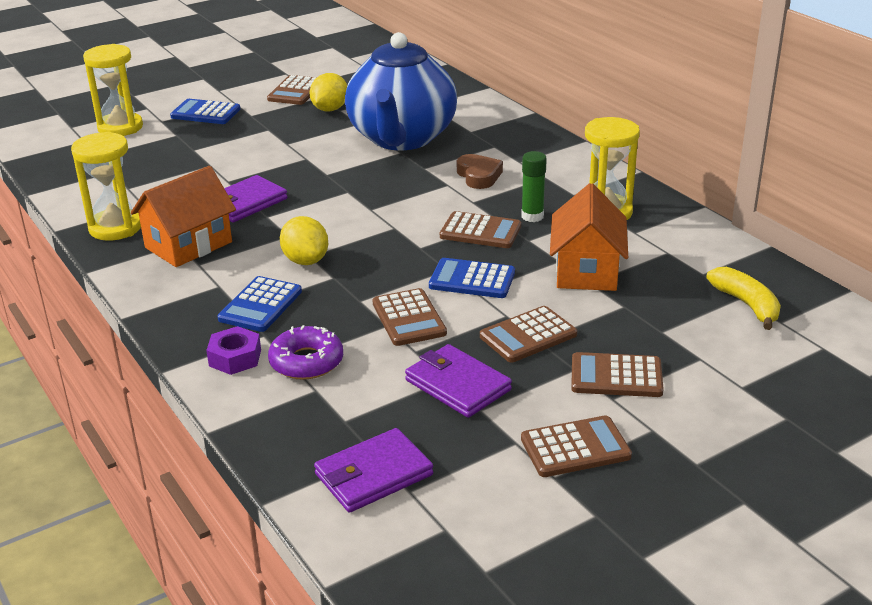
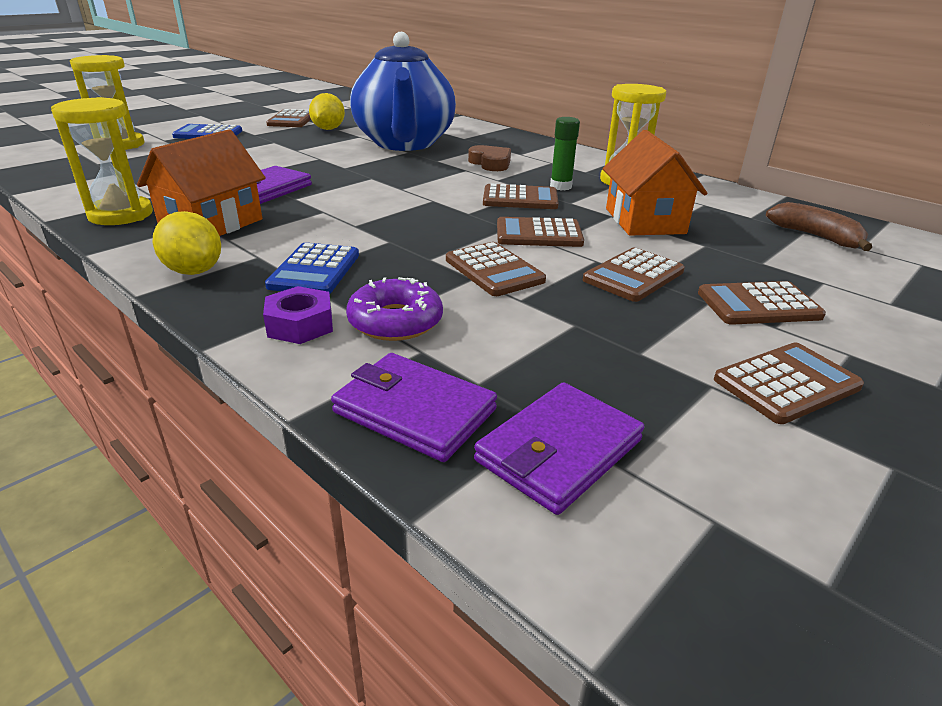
camera: 15 degrees left, 0 degrees up
yellow lemon [280,216,328,265] -> yellow lemon moved to [153,211,221,275]
purple wallet [405,344,512,418] -> purple wallet moved to [331,353,497,462]
blue calculator [429,258,515,298] -> brown calculator [497,217,584,247]
yellow banana [706,267,781,330] -> brown banana [766,202,872,251]

